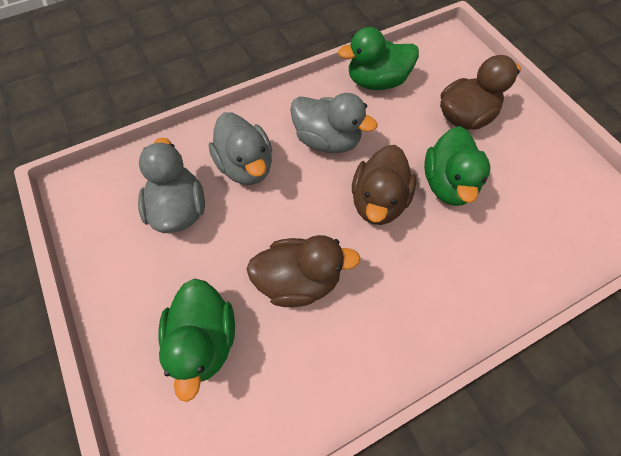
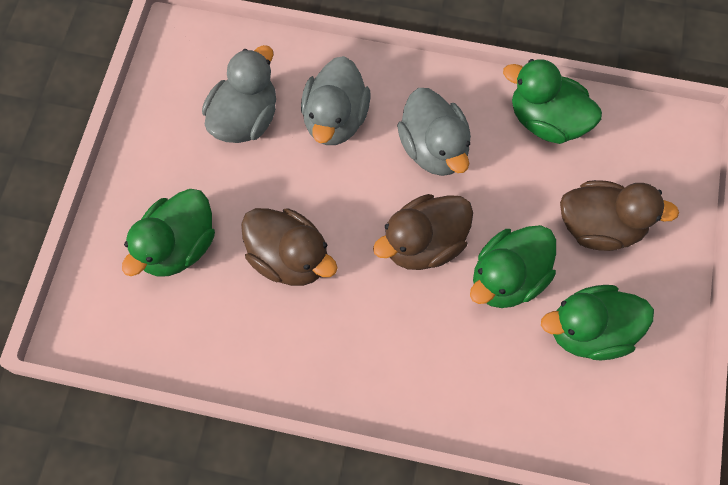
camera: 40 degrees right, 5 degrees up
none -> green duck [541,285,654,360]

